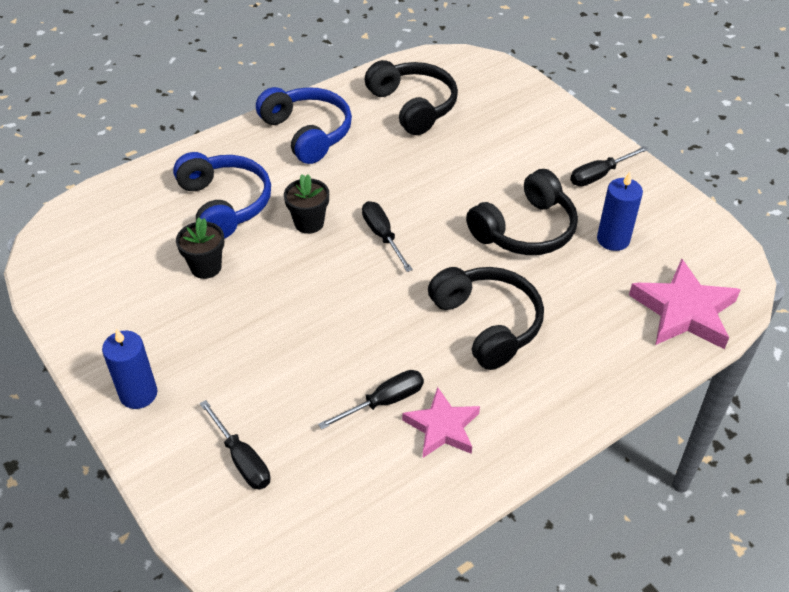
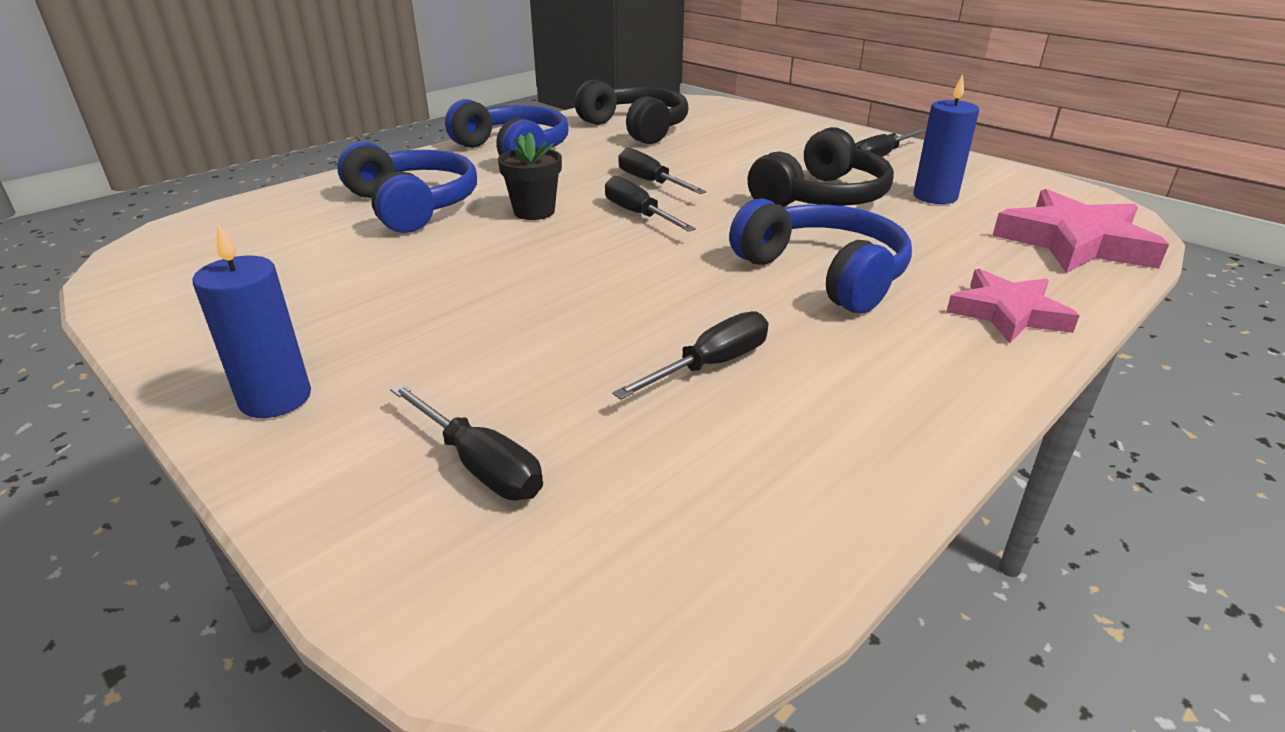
camera: 10 degrees left, 15 degrees down
black flower pot [176,217,224,279] -> none
pink star [402,387,480,458] -> pink star moved to [946,269,1080,343]
black headphones [428,267,544,370] -> blue headphones [729,198,912,313]
none -> black screwdriver [618,148,706,194]

